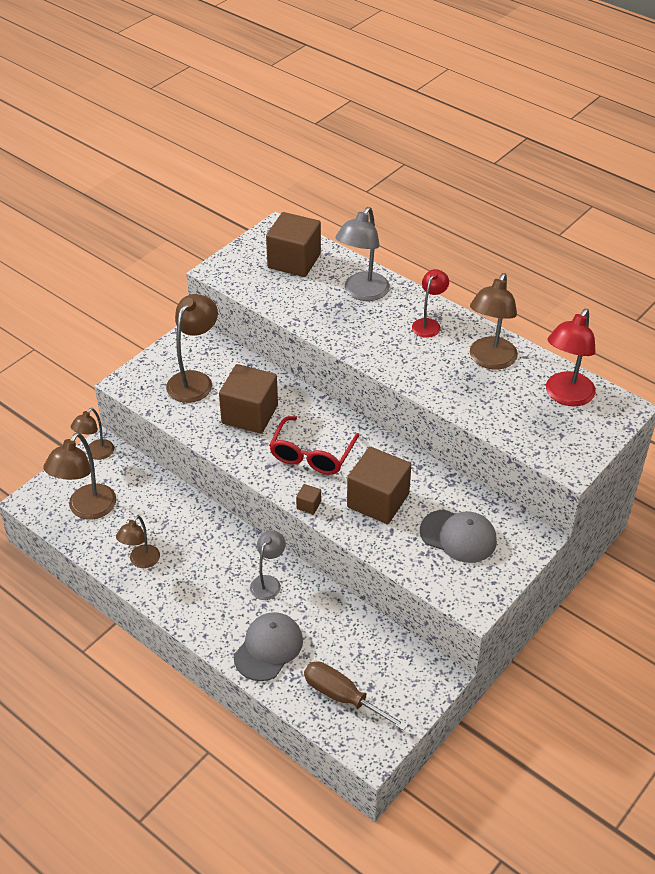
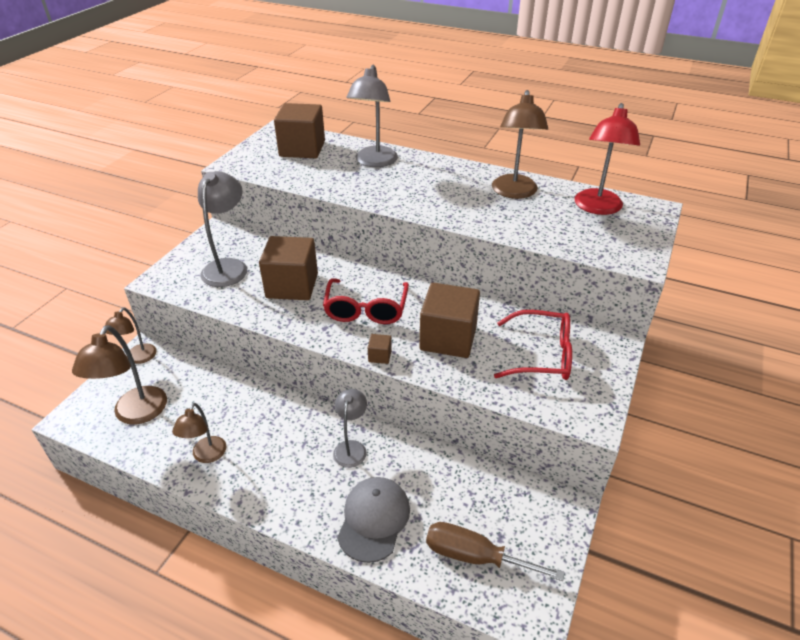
camera: 15 degrees left, 5 degrees down
brown lamp [166,294,218,403] -> grey lamp [198,171,247,287]
red lamp [412,269,449,338] -> none
grey cap [420,509,497,563] -> red glasses [494,310,572,380]

